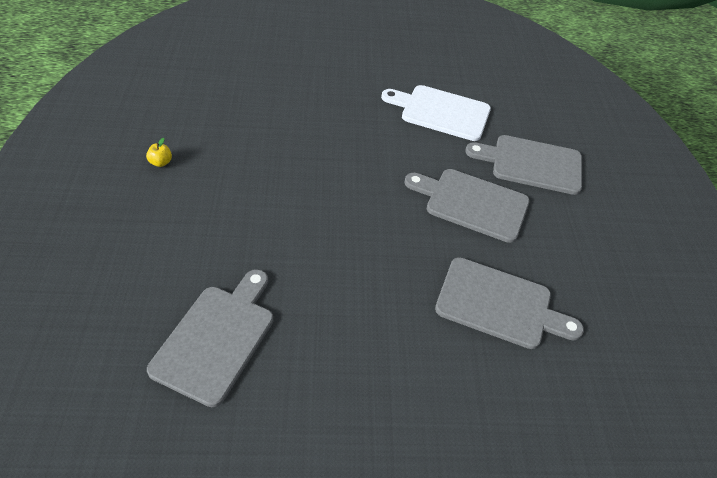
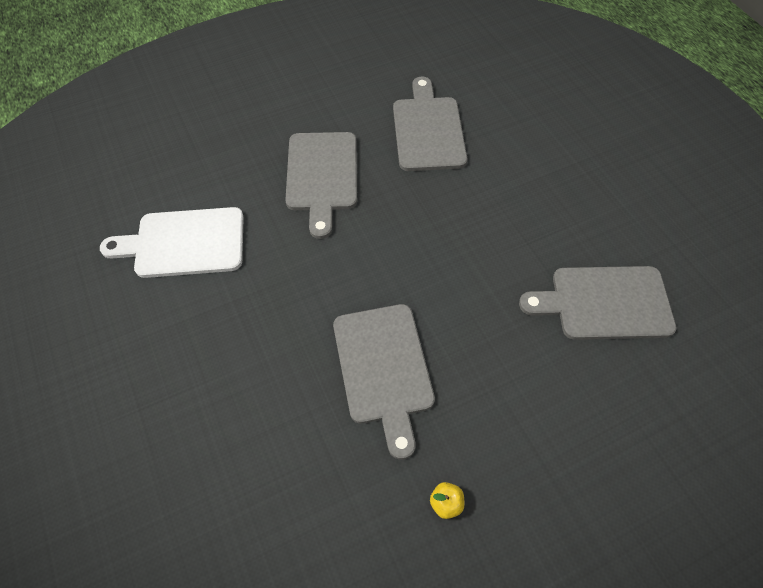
camera: 110 degrees left, 10 degrees up
white cutting board [381,85,491,141] -> white cutting board turned 90 degrees clockwise [100,207,244,278]
grey cutting board [465,135,582,195] -> grey cutting board moved to [333,304,435,459]

